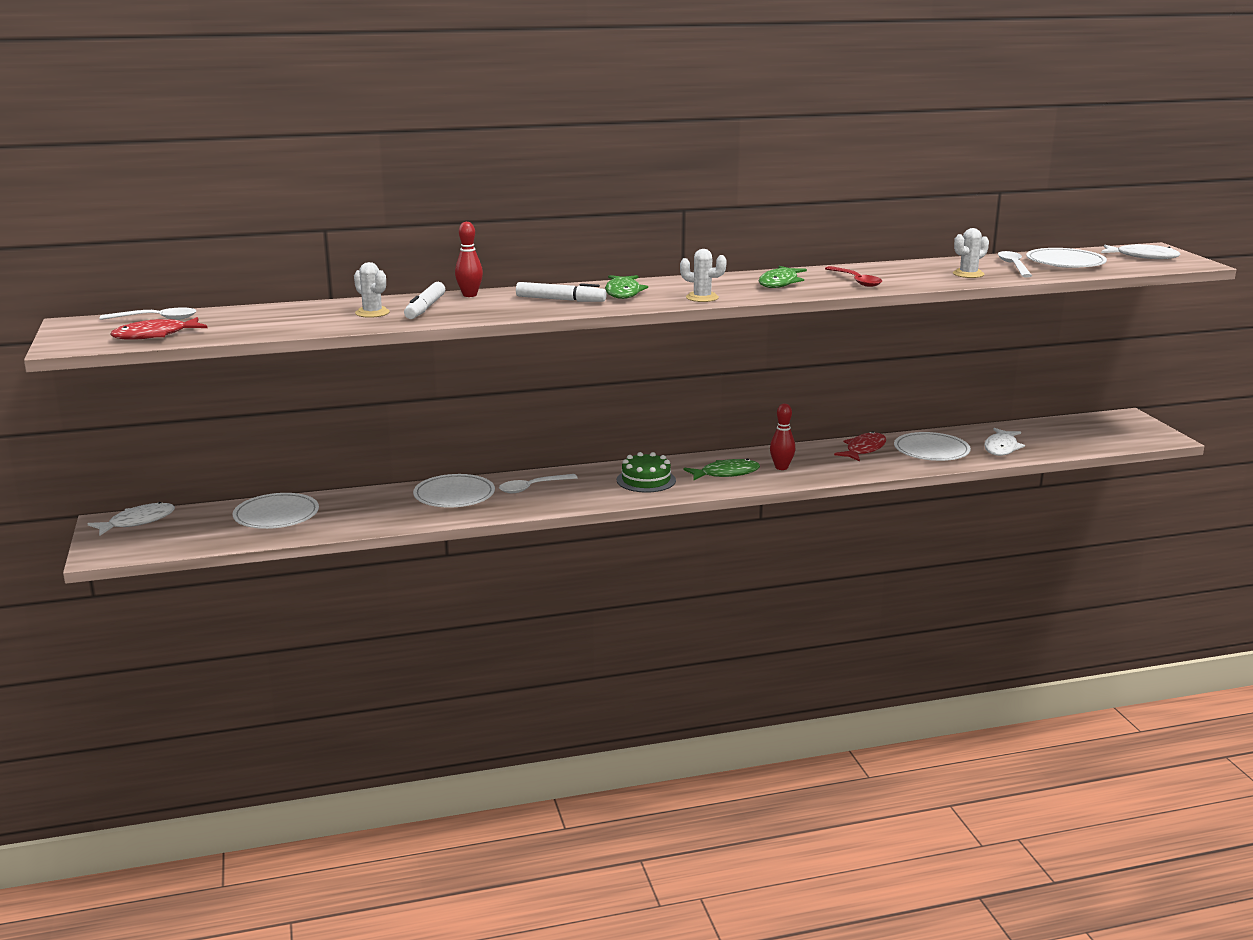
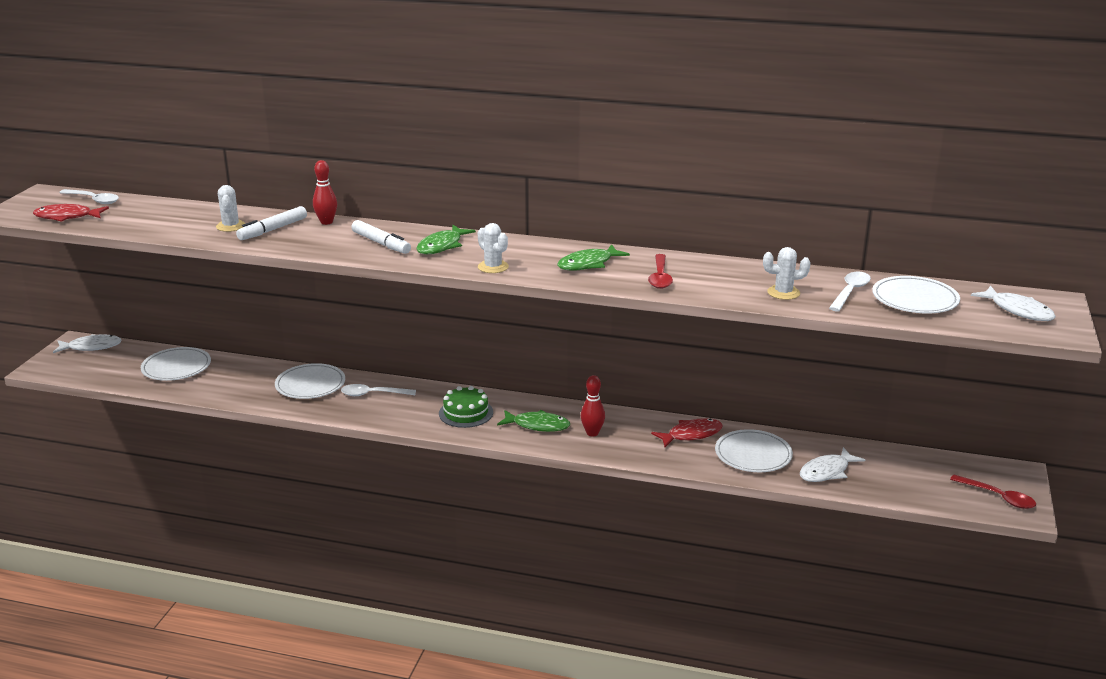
camera: 30 degrees right, 5 degrees up
none -> red spoon [950,474,1036,509]

